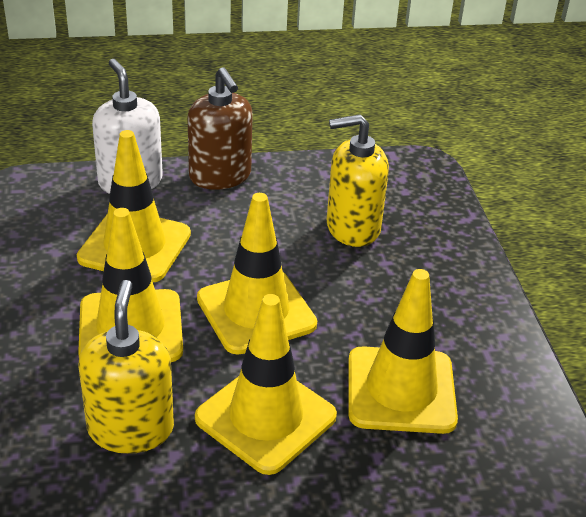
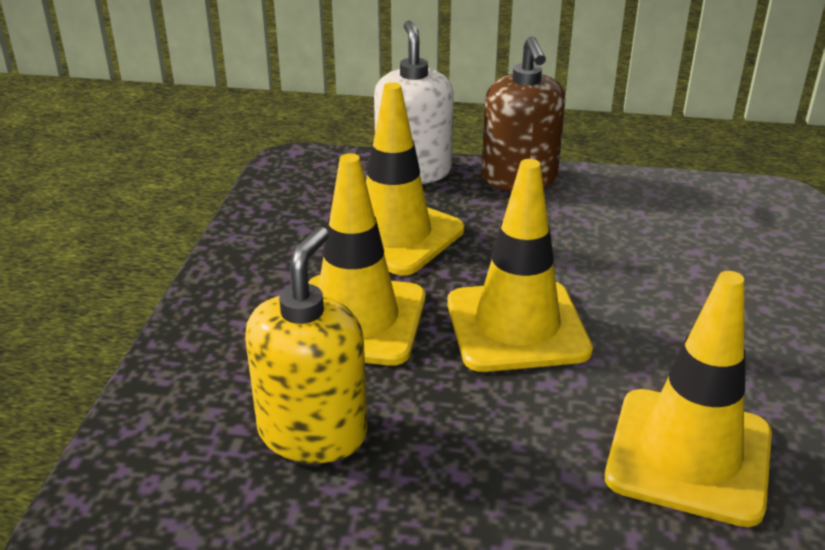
camera: 20 degrees right, 5 degrees down
yellow traffic cone [195,294,337,475] -> none
yellow soap dispenser [327,114,389,247] -> none

